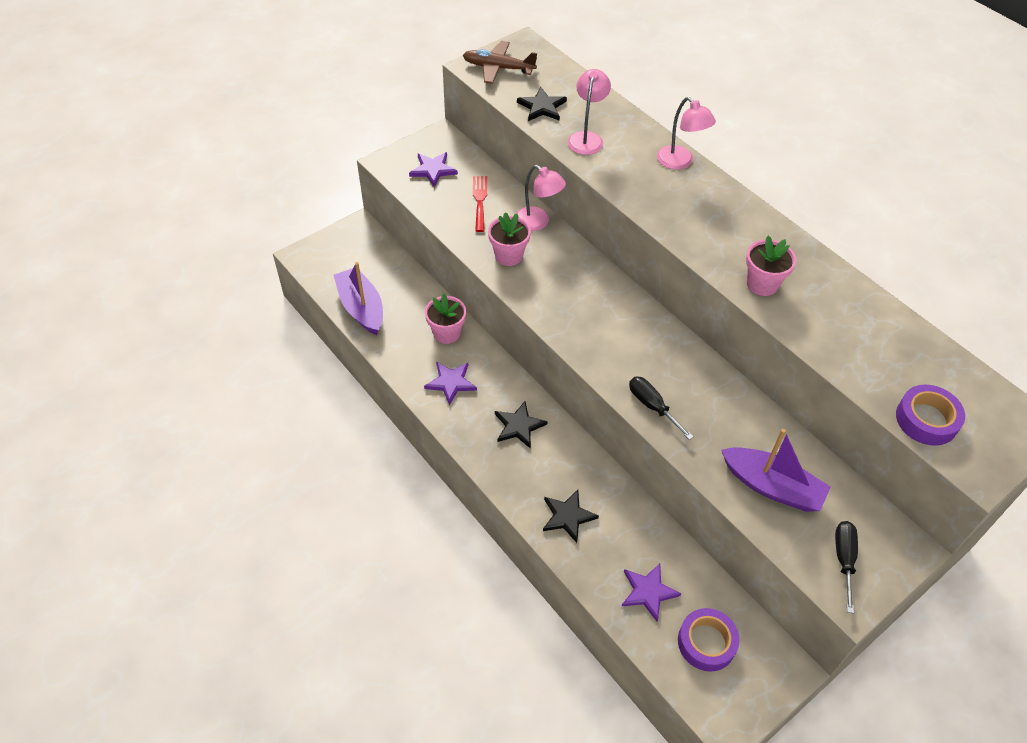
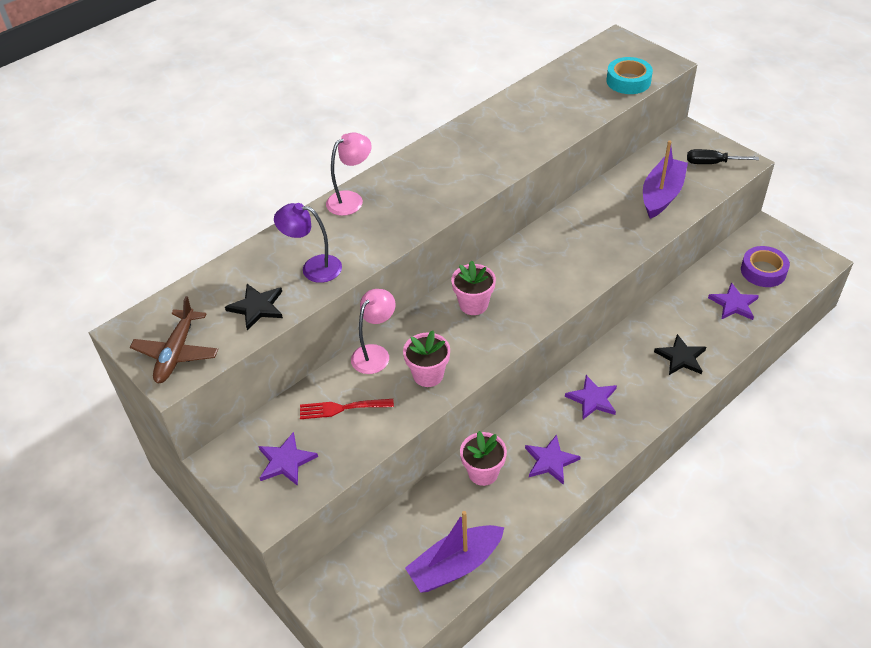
camera: 90 degrees left, 5 degrees down
black star [495,401,548,449] -> purple star [565,375,617,419]
pink lamp [568,69,611,155] -> purple lamp [274,203,342,283]
black screwdriver [629,376,694,440] -> none
pink flower pot [746,236,796,296] -> pink flower pot moved to [451,260,496,315]
purple tape [896,385,965,446] -> turquoise tape [606,57,653,94]

